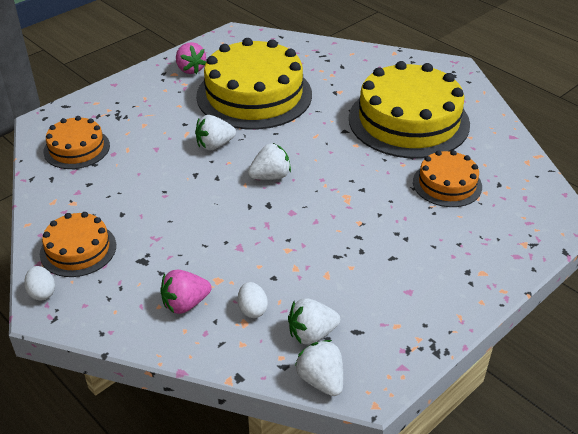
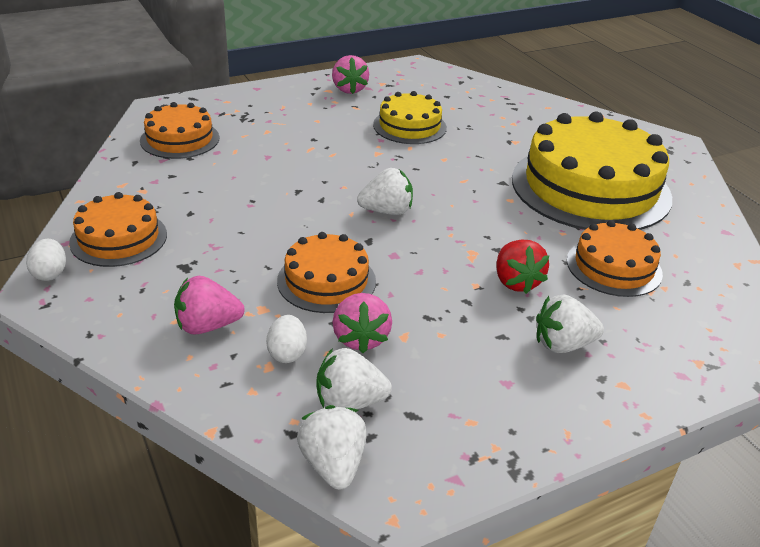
camera: 15 degrees right, 5 degrees down
white strawberry [195,115,236,151] -> white strawberry moved to [536,294,604,353]
yellow cake [196,38,312,129] -> yellow cake [373,91,447,144], size x0.52
none -> orange cake [277,232,376,313]
none -> pink strawberry [333,293,392,353]
none -> red strawberry [496,240,550,294]

